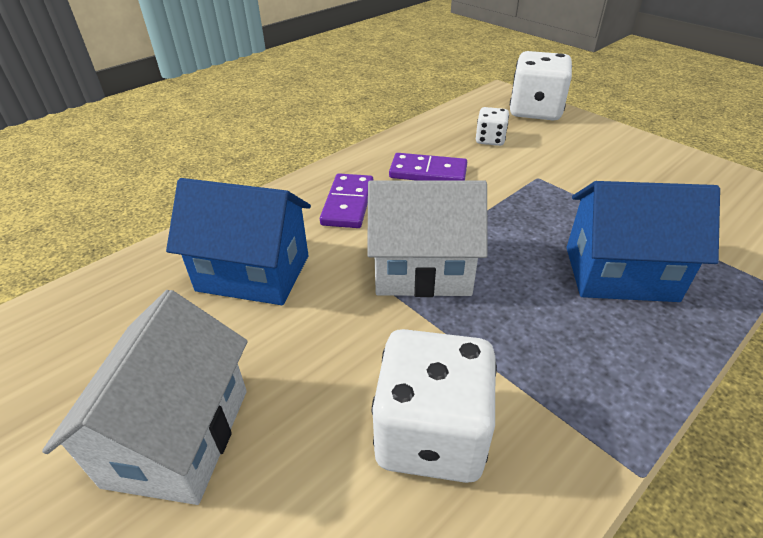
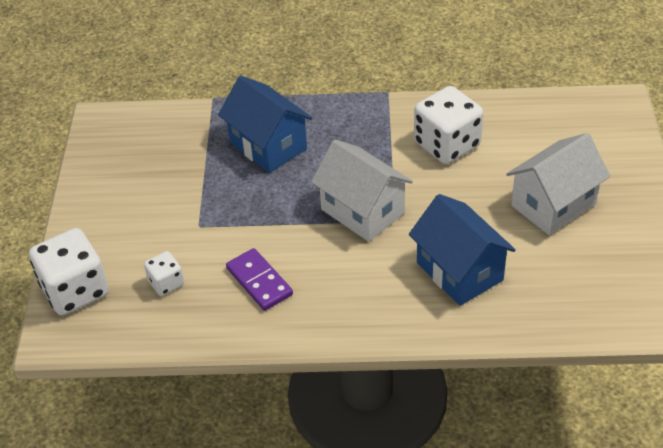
camera: 135 degrees left, 5 degrees up
purple domino [320,174,373,228] -> none

